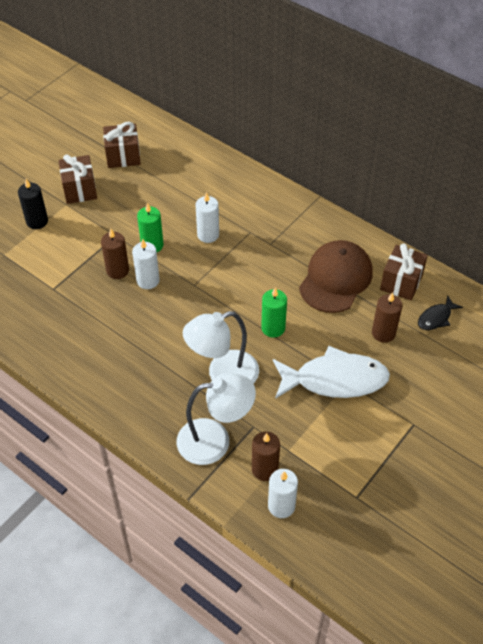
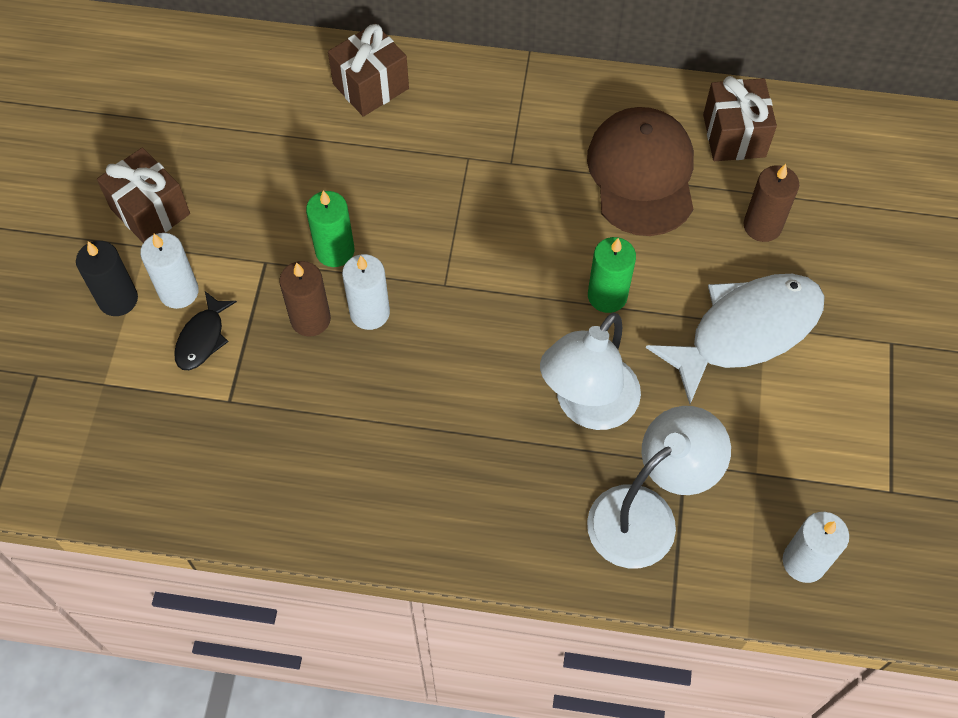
camera: 30 degrees left, 10 degrees up
brown gift [103,122,141,168] -> brown gift moved to [328,24,409,117]
white candle [195,192,219,243] -> white candle moved to [140,233,199,309]
brown candle [252,431,280,481] -> none
black fish [418,295,463,330] -> black fish moved to [174,291,237,370]

